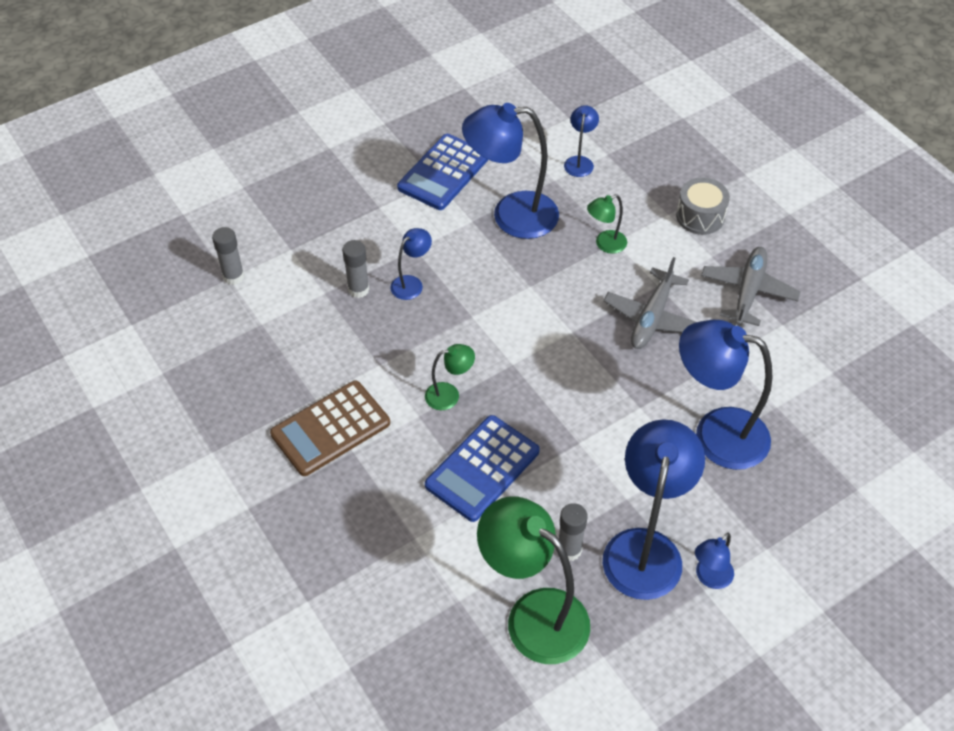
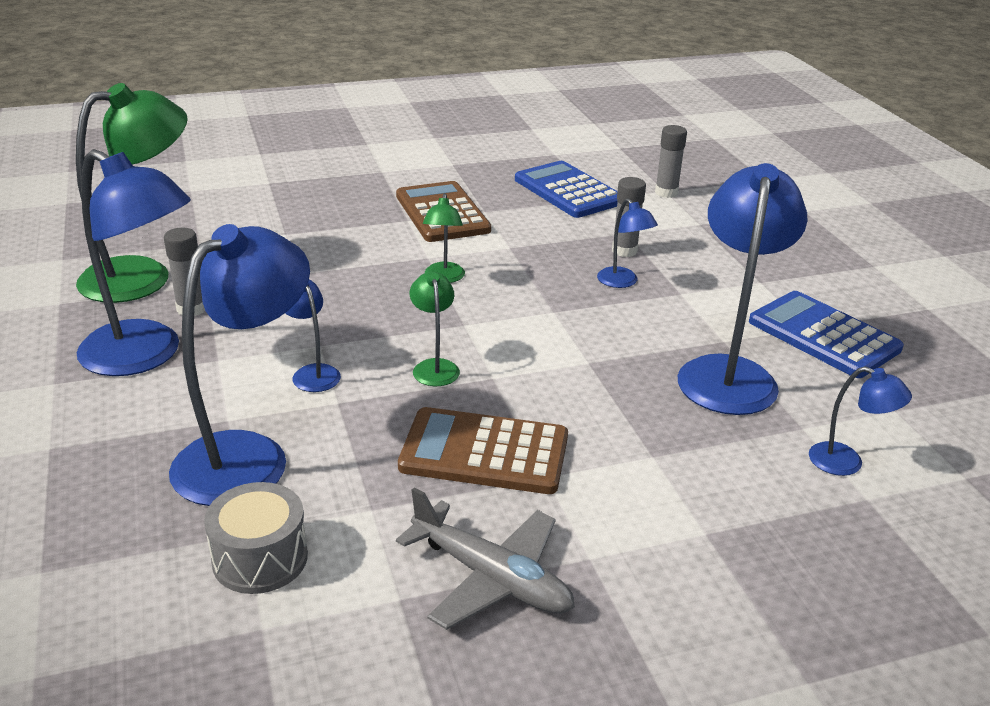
camera: 105 degrees right, 20 degrees down
blue calculator [425,415,540,522] -> blue calculator moved to [515,161,618,218]
green lamp [587,194,627,254] -> green lamp moved to [410,272,460,386]
grey plane [604,257,696,349] -> brown calculator [398,407,568,494]
grey drum [676,178,730,235] -> grey drum moved to [204,482,308,594]
blue lamp [695,533,734,589] -> blue lamp moved to [285,279,341,392]

